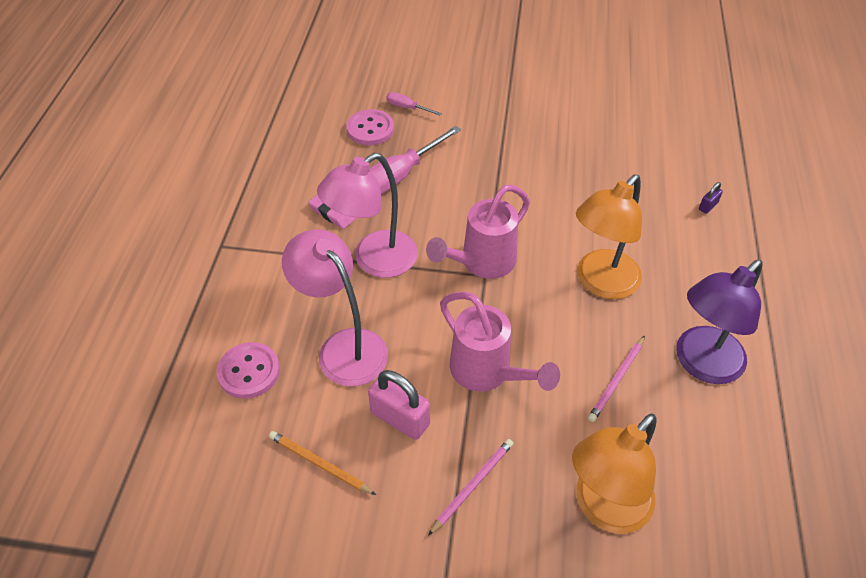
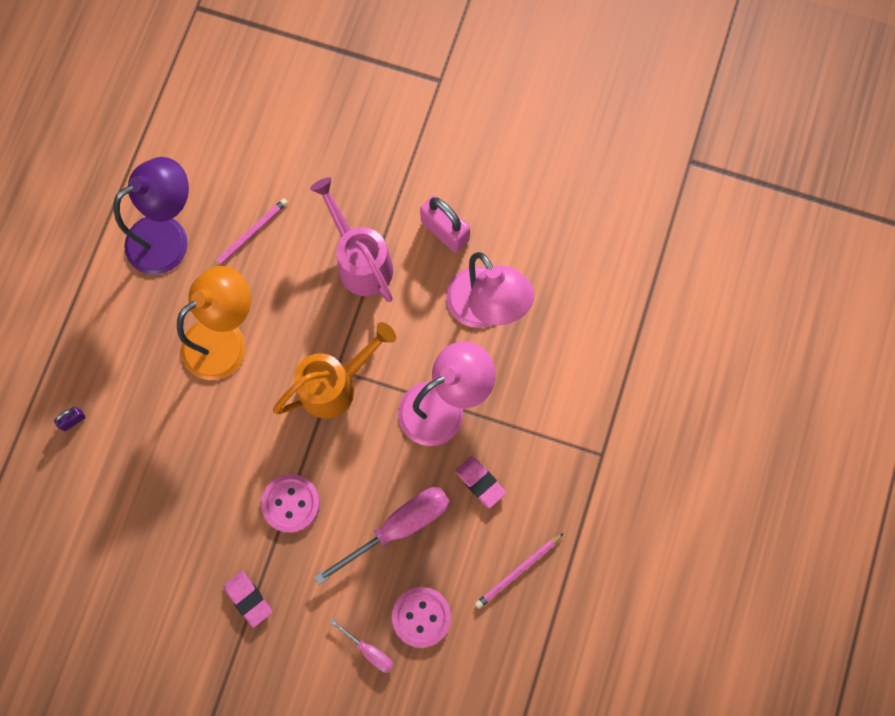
camera: 170 degrees left, 25 degrees up
pink button [217,342,280,399] -> pink button moved to [261,474,320,533]
orange pencil [269,431,376,495] -> none
pink watering can [426,185,530,279] -> orange watering can [273,322,396,419]
pink pencil [428,439,513,536] -> pink pencil moved to [475,533,564,609]
orange lamp [572,413,657,534] -> none
none -> pink eraser [224,571,272,628]

